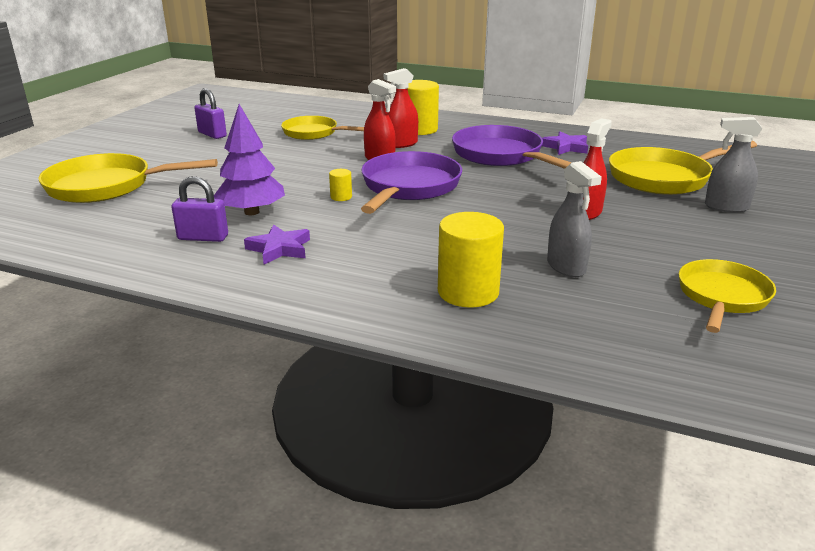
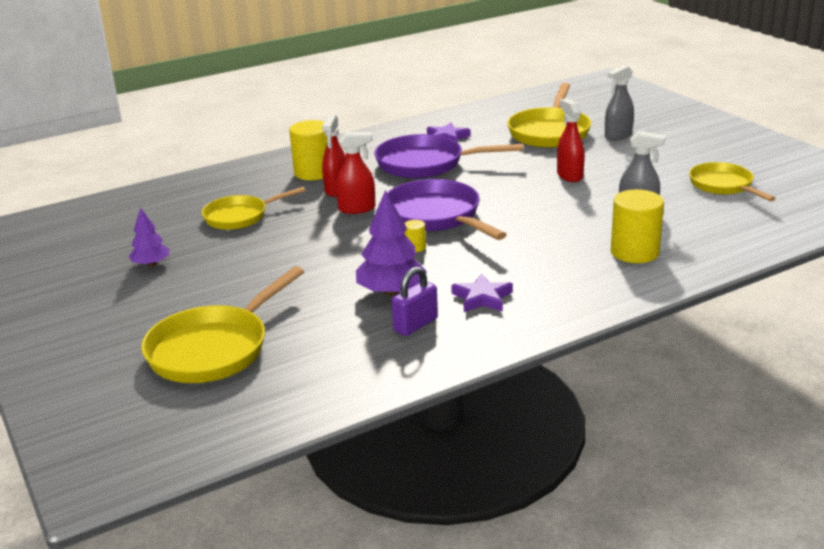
camera: 50 degrees left, 0 degrees up
purple padlock [194,88,227,139] -> purple tree [129,207,169,267]

